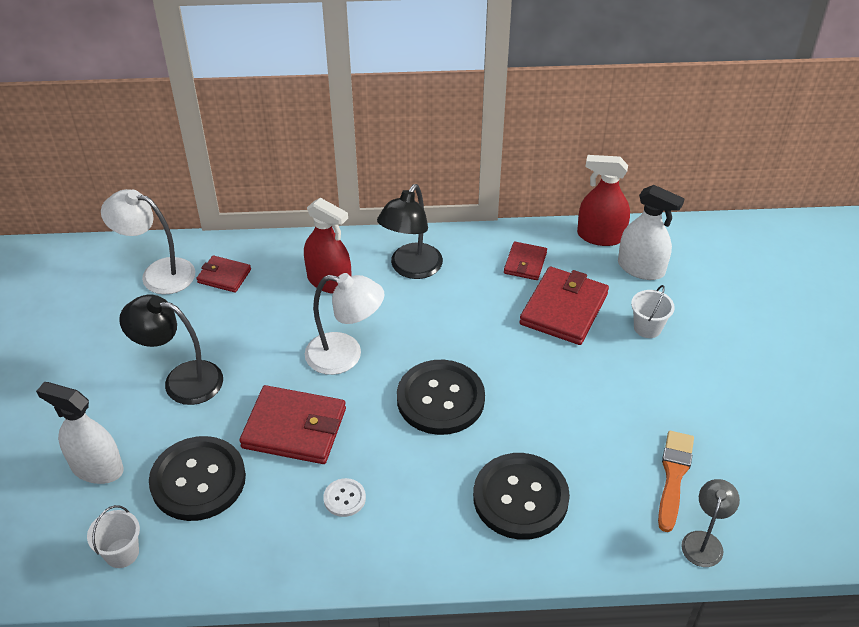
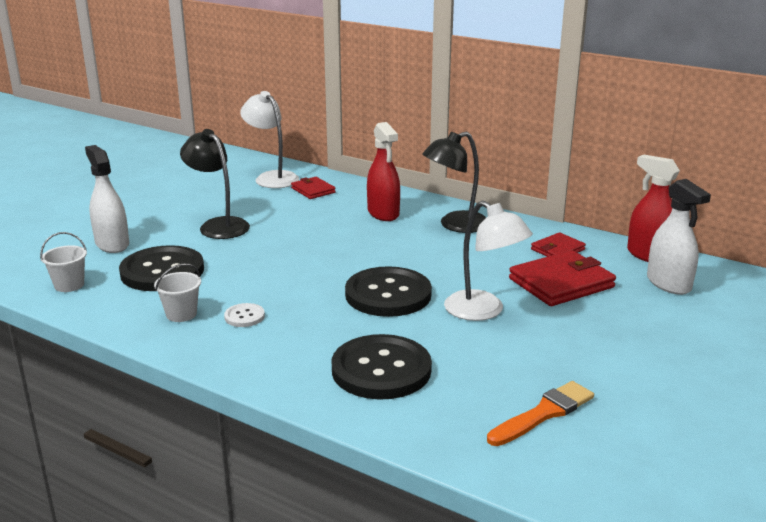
camera: 35 degrees right, 20 degrees down
red wallet [239,385,346,464] -> none
white lamp [305,273,385,375] -> white lamp moved to [444,201,533,321]
white bucket [631,285,675,338] -> white bucket moved to [154,263,201,322]
grey lamp [681,479,740,567] -> none

